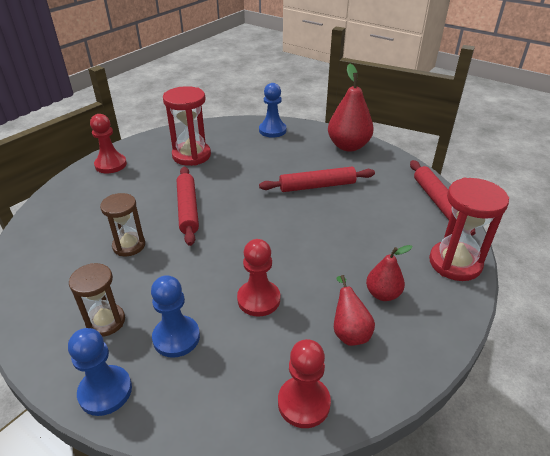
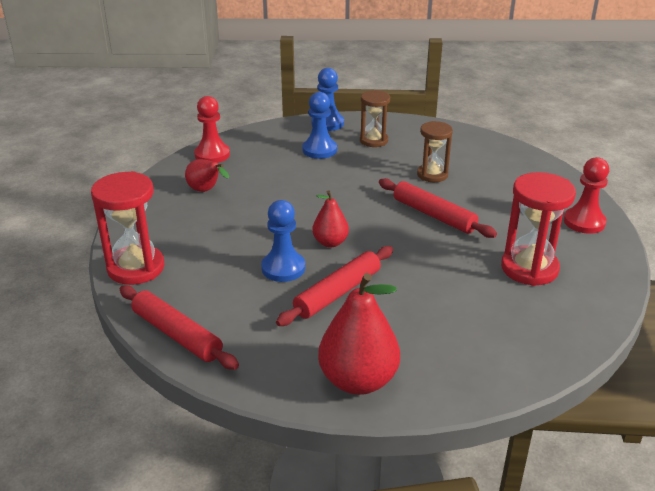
camera: 145 degrees right, 5 degrees down
red pawn [237,239,280,316] -> none
blue pawn [259,83,287,138] -> blue pawn moved to [261,200,305,282]
red pear [366,245,412,301] -> red pear moved to [312,190,349,247]

